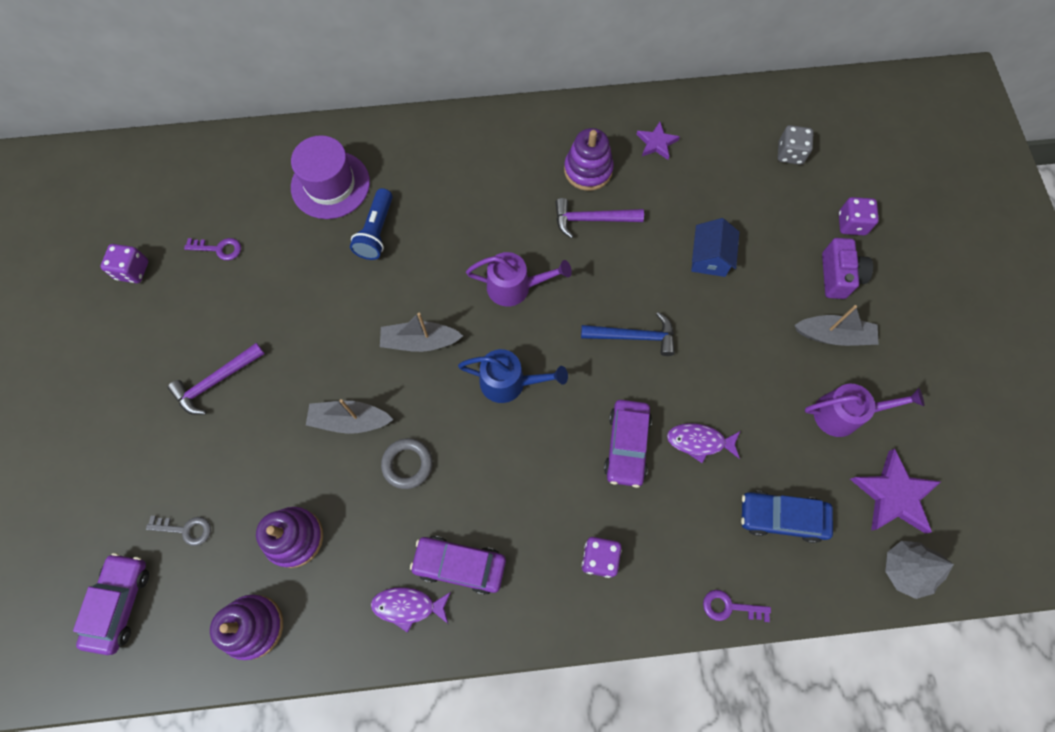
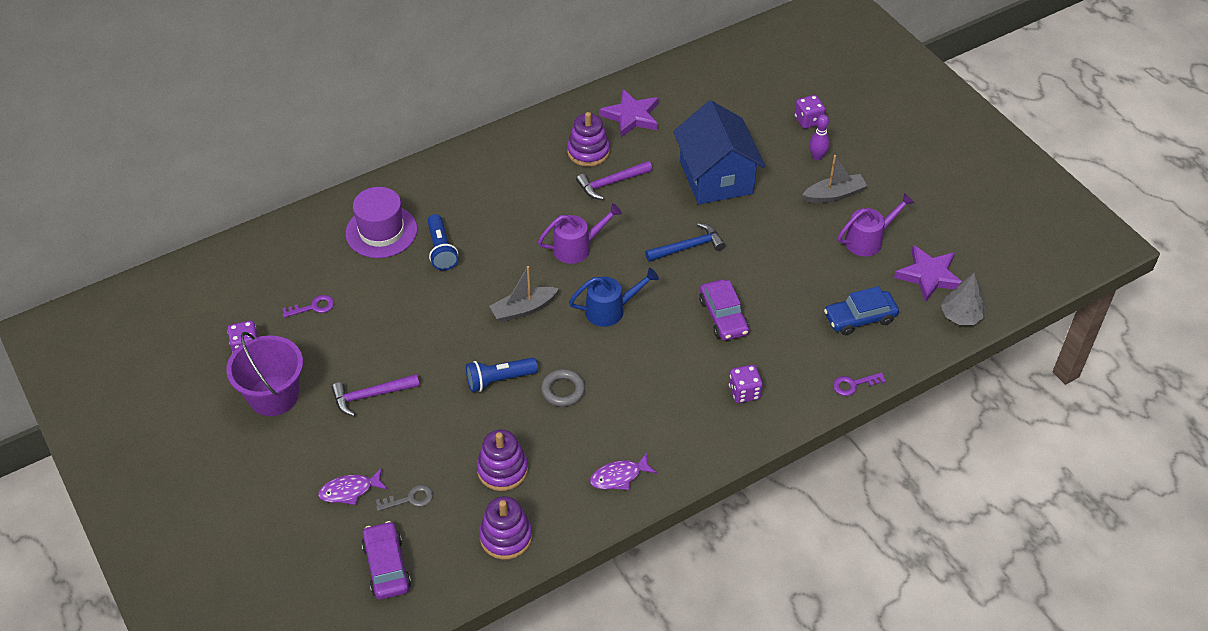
camera: 25 degrees left, 20 degrees down
purple hammer [168,343,265,415] -> purple hammer turned 45 degrees clockwise [331,374,420,416]
grey boat [306,399,393,434] -> blue flashlight [466,358,538,392]
purple car [410,536,506,595] -> none
purple star [636,122,680,160] -> purple star [599,89,659,137], size x1.67
purple fish [667,423,740,463] -> purple fish moved to [318,468,387,505]
blue house [691,218,739,277] -> blue house [673,100,765,204], size x2.01
grey dice [778,125,814,165] -> none
purple camera [822,238,873,299] -> purple bowling pin [809,115,830,160]
none -> purple bucket [226,332,303,416]

